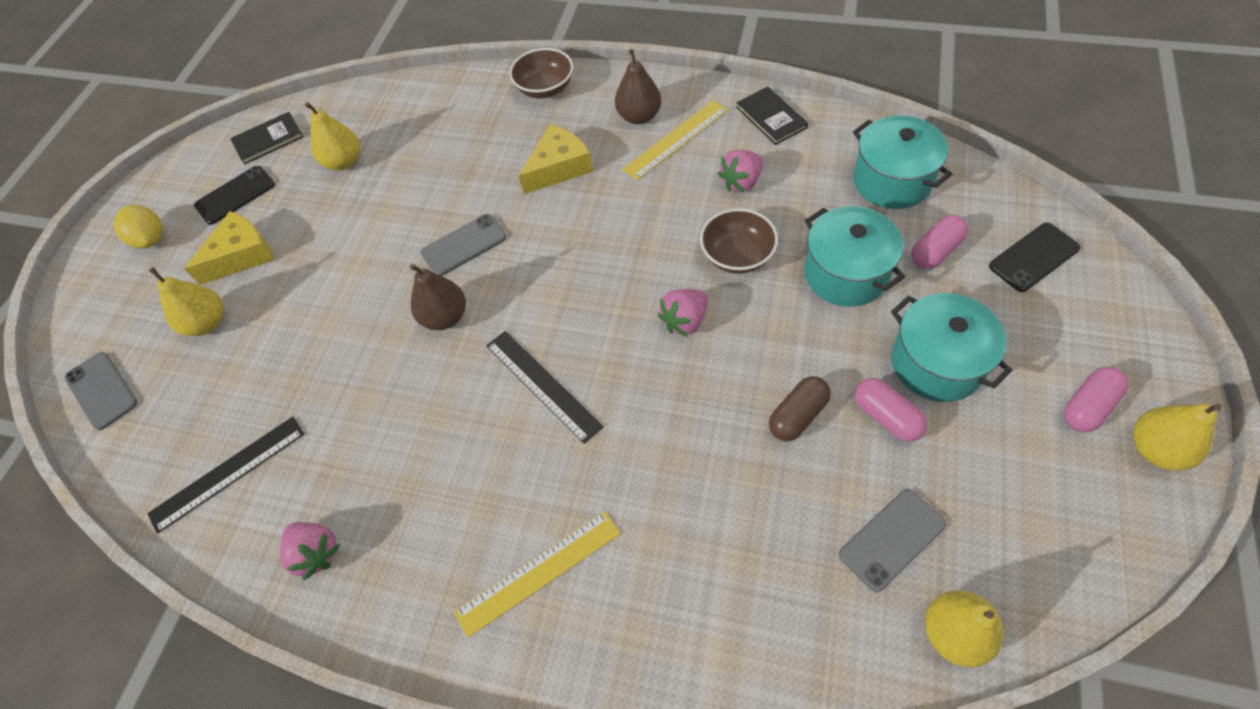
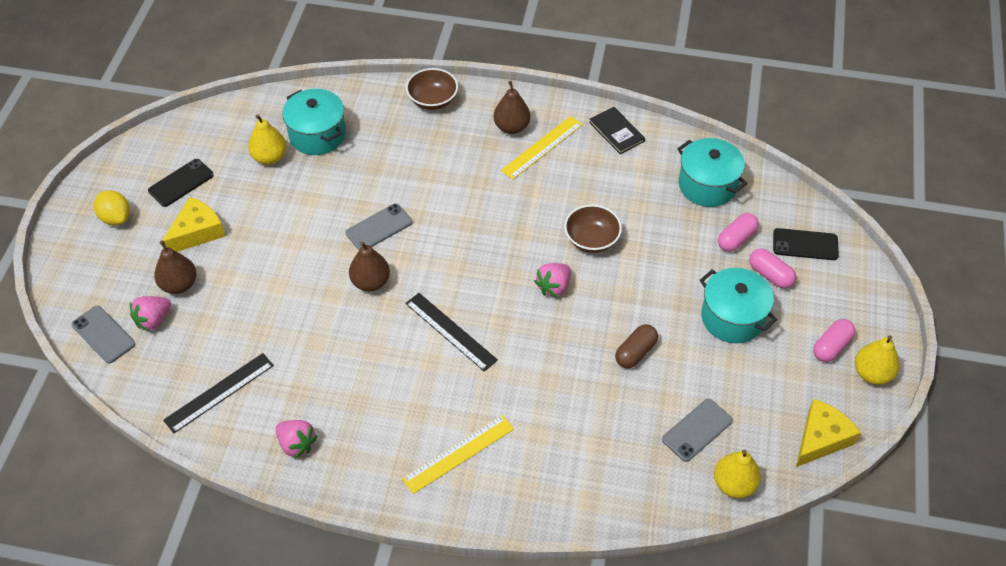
camera: 10 degrees left, 5 degrees down
yellow pear [149,267,223,336] -> brown pear [154,240,196,294]
black book [230,112,303,164] -> none
yellow cheese [519,124,593,194] -> yellow cheese moved to [796,399,861,467]
pink strawberry [718,150,763,192] -> pink strawberry moved to [130,296,171,332]
turquoise pot [804,206,905,307] -> turquoise pot moved to [282,89,346,155]
pink capsule [854,378,928,442] -> pink capsule moved to [749,248,796,288]
black phone [989,223,1081,292] -> black phone turned 45 degrees clockwise [773,228,839,260]

